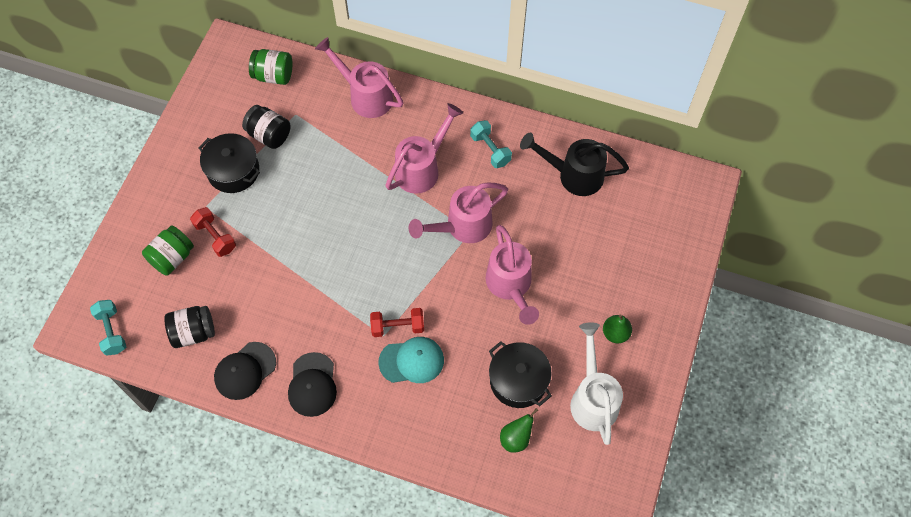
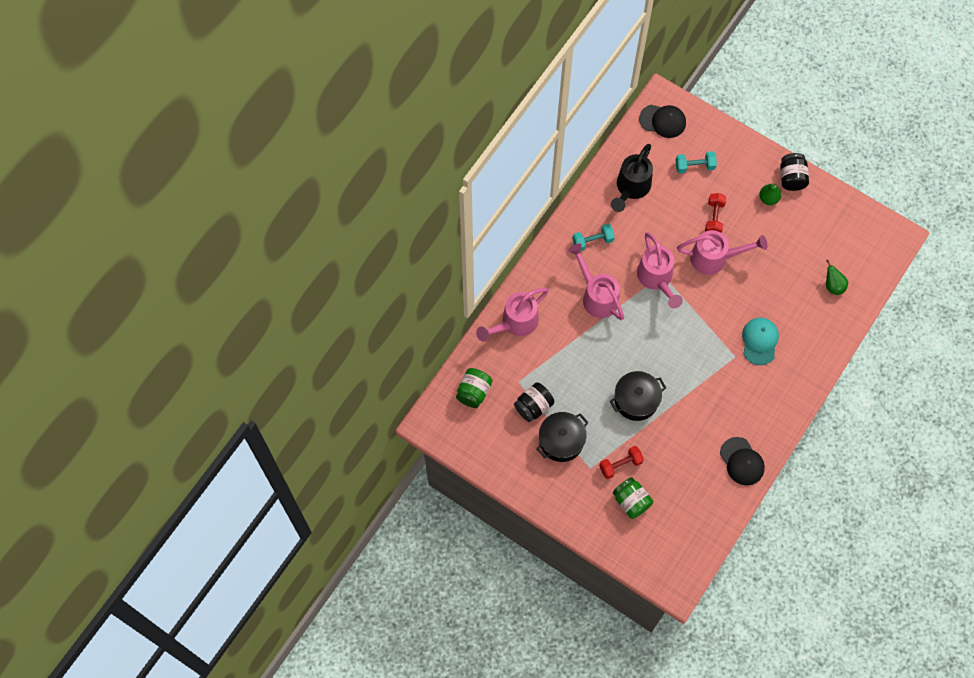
camera: 75 degrees left, 5 degrees up
turquoise dumbbell [90,300,126,356] -> turquoise dumbbell moved to [676,151,717,174]
black jar [164,306,215,348] -> black jar moved to [780,153,809,191]
black cap [288,352,337,417] -> black cap moved to [639,105,686,138]
red dumbbell [370,308,424,337] -> red dumbbell moved to [705,193,727,233]
black pot [489,341,552,408] -> black pot moved to [610,371,666,421]
white watering can [570,322,623,445] -> none

